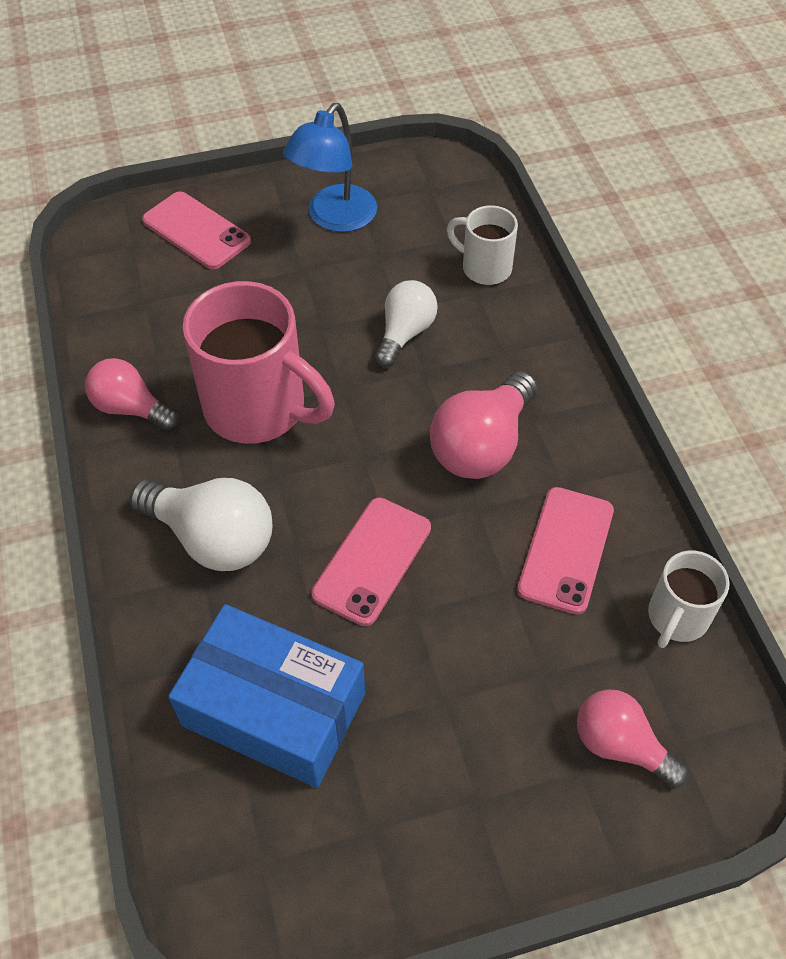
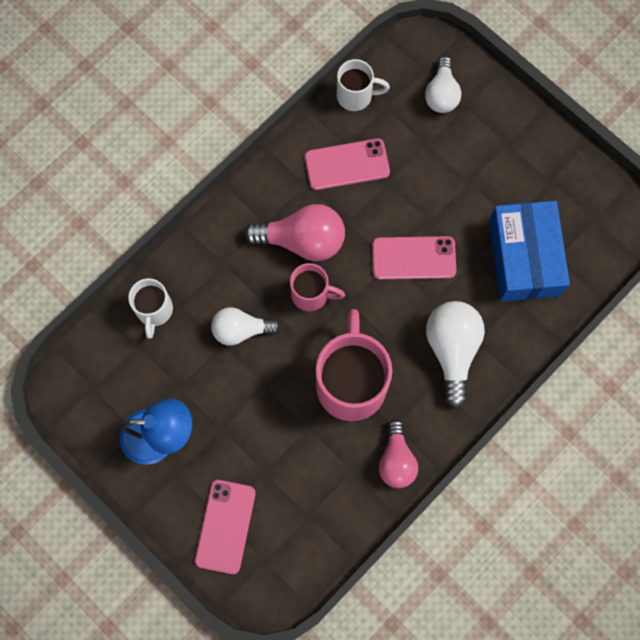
camera: 120 degrees left, 20 degrees up
pink light bulb [577,689,688,788] -> white light bulb [425,56,461,113]
none -> pink mug [290,263,345,311]

